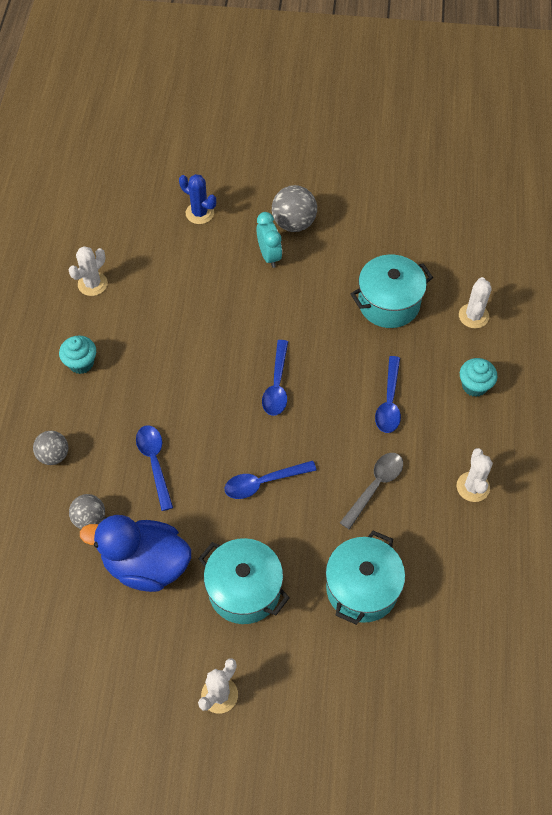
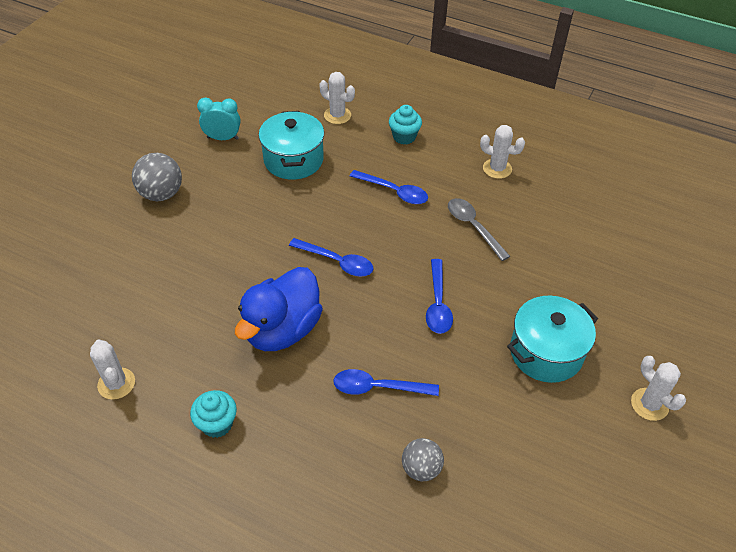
camera: 70 degrees left, 10 degrees down
grey ball [33,431,68,465] -> none
blue duck [80,515,191,592] -> blue duck moved to [235,267,323,351]
blue cactus [179,174,216,224] -> none
turquoise clock [256,212,282,268] -> turquoise clock moved to [197,98,240,140]
turquoise pot [326,531,405,625] -> none

